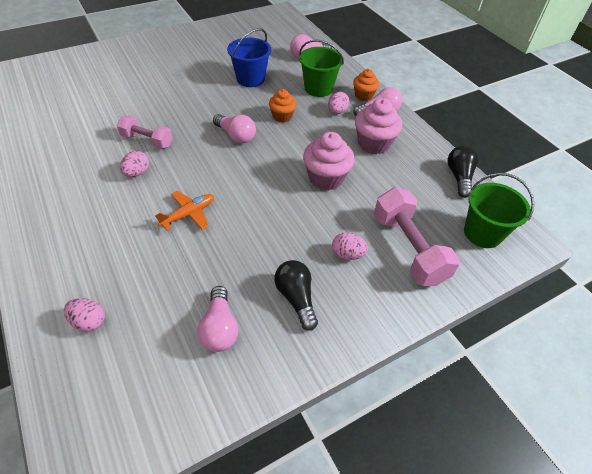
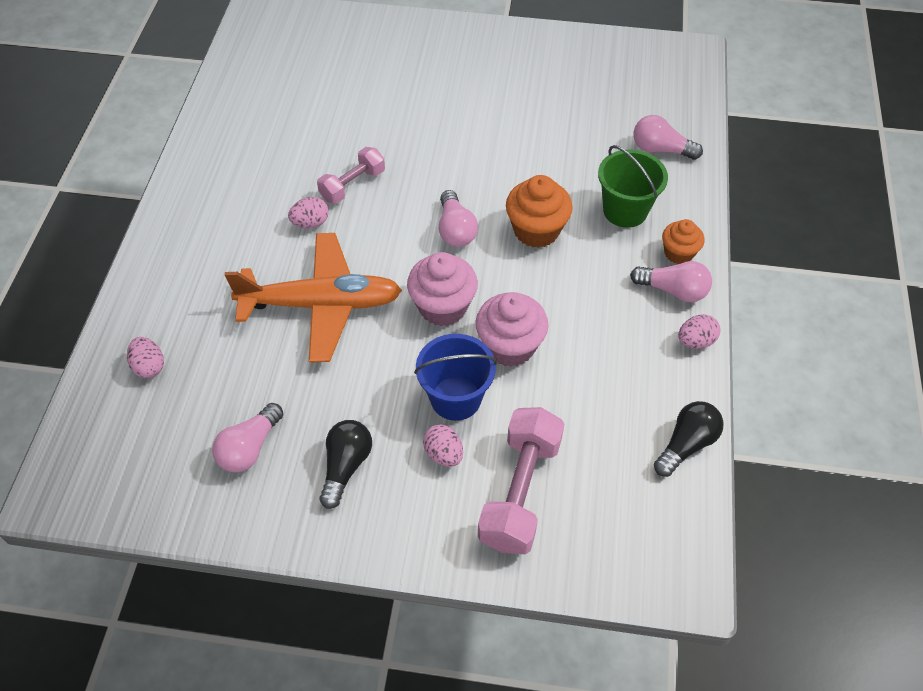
camera: 40 degrees right, 5 degrees up
pink dumbbell [117,115,172,149] -> pink dumbbell turned 75 degrees clockwise [317,147,385,204]
orange plane [155,191,214,231] -> orange plane [225,233,402,363], size x2.08
blue bucket [227,28,271,87] -> blue bucket moved to [414,334,497,421]
orange cupcake [269,89,297,123] -> orange cupcake [506,175,573,248], size x1.60
pink egg [328,92,349,114] -> pink egg moved to [678,314,721,349]
pink cupcake [355,98,402,154] -> pink cupcake moved to [407,252,478,326]
green bucket [464,173,534,248] -> none

